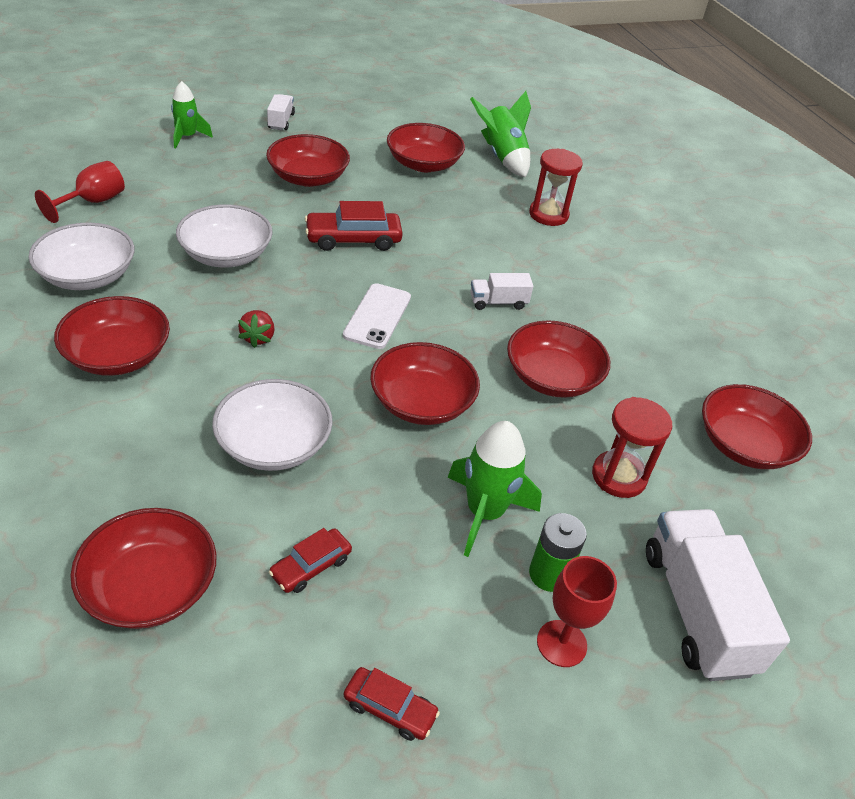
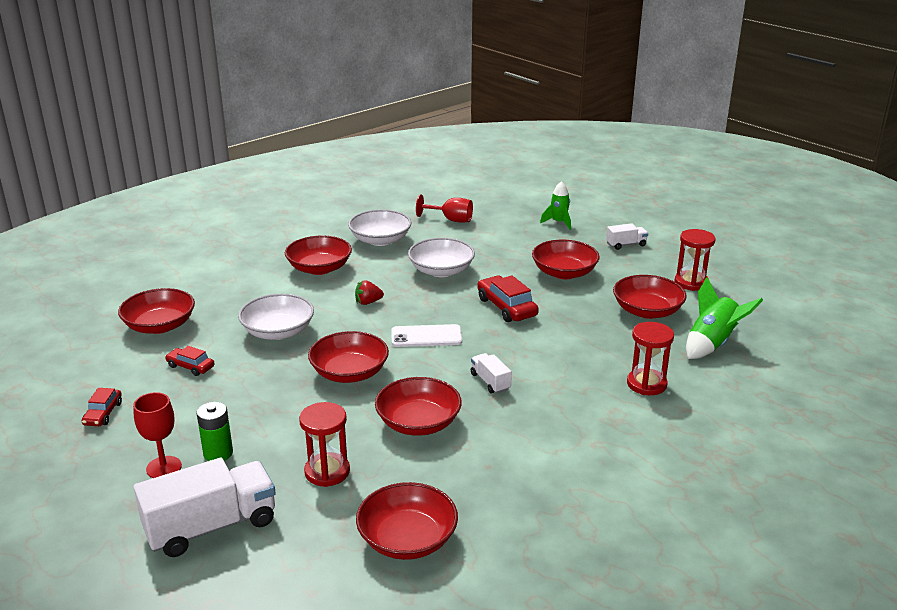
camera: 75 degrees right, 15 degrees down
green rocket [447,421,542,557] -> none
none -> red hourglass [674,229,716,291]

